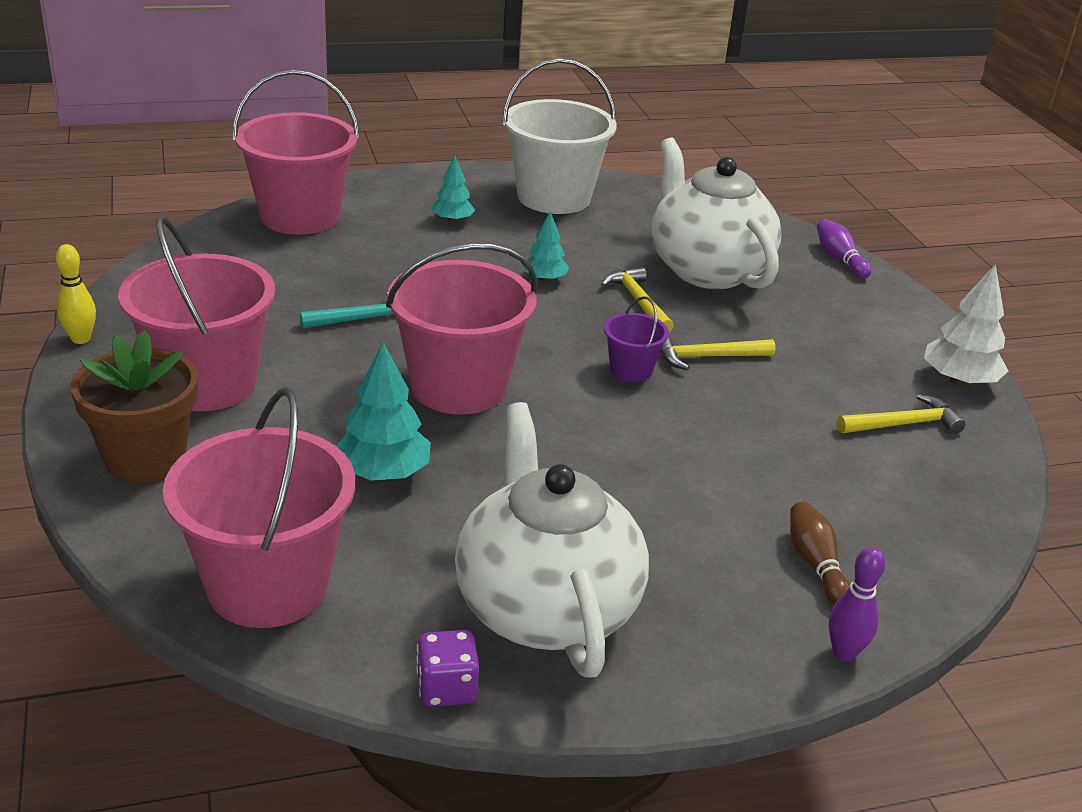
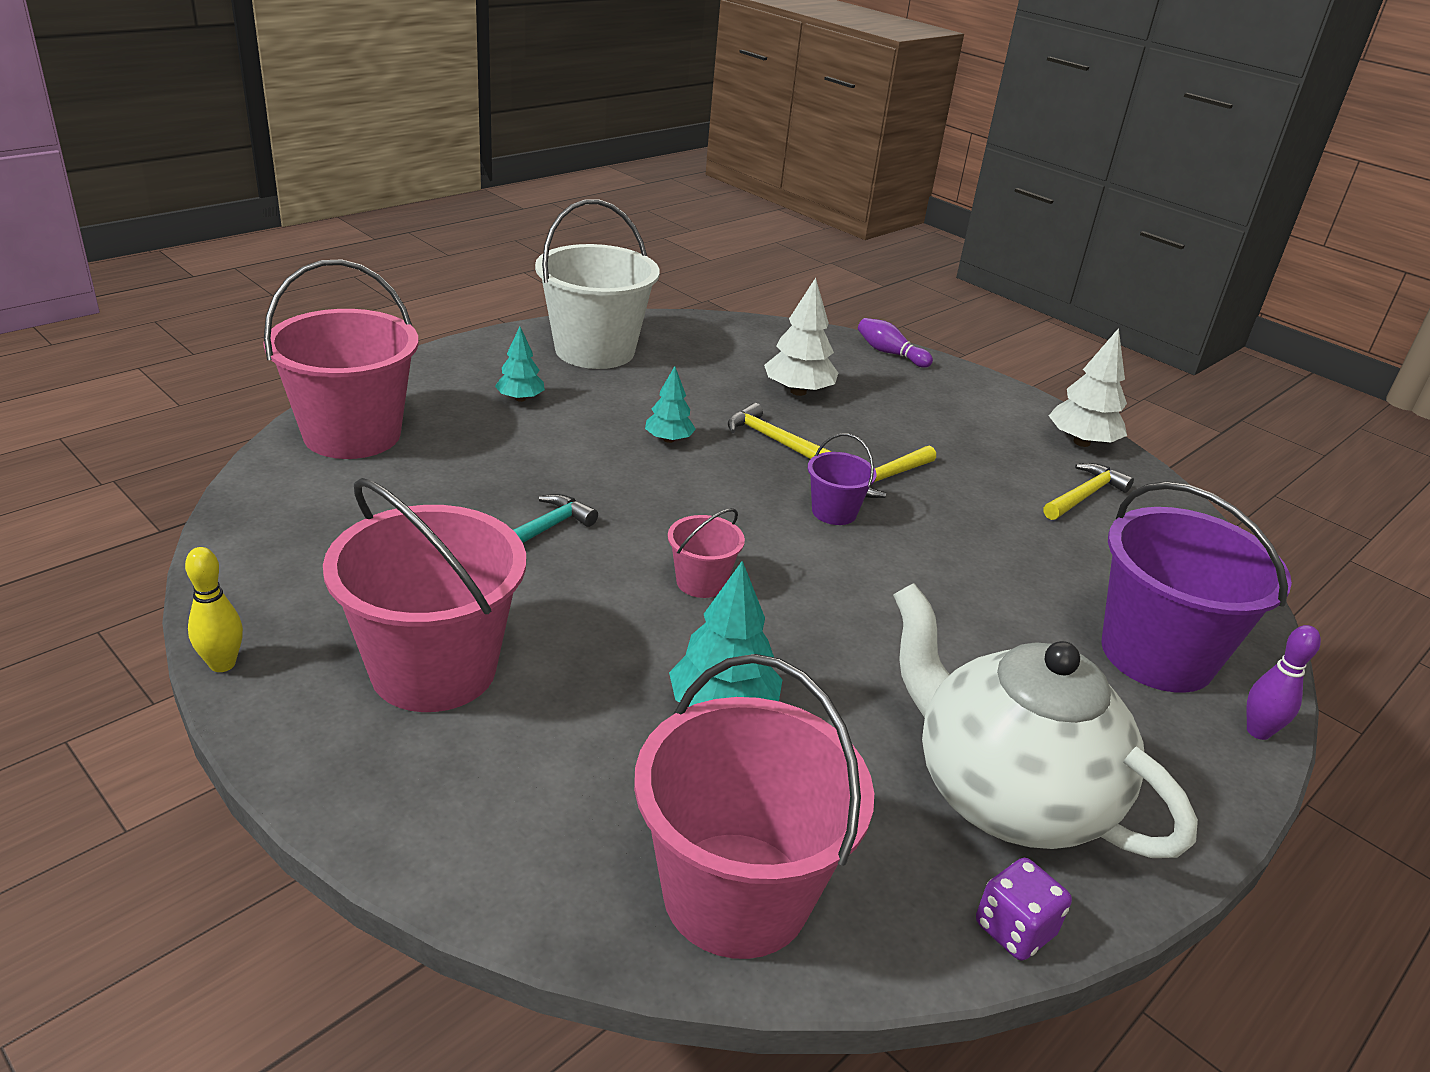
camera: 30 degrees left, 0 degrees up
brown flower pot [71,330,198,483] -> none
pink bucket [386,243,537,415] -> pink bucket [668,508,745,598], size x0.47
white teapot [652,138,781,289] -> white tree [764,278,838,396]
brown bowling pin [790,502,850,605] -> purple bucket [1101,481,1292,693]

